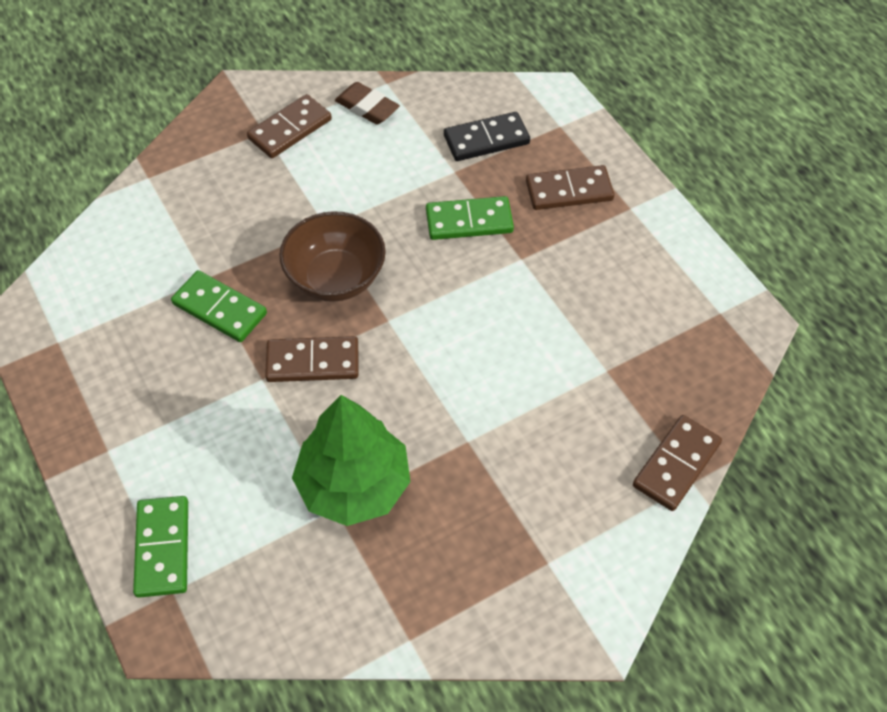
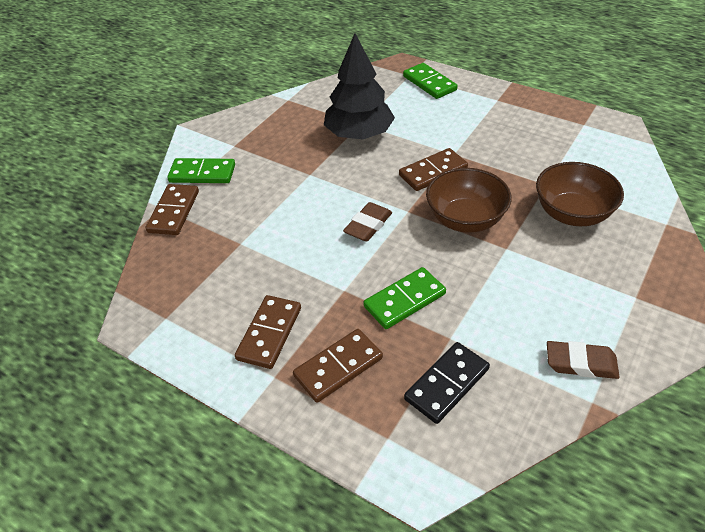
camera: 155 degrees right, 10 degrees down
green domino [171,270,267,342] -> green domino moved to [167,158,235,183]
brown domino [247,94,332,158] -> brown domino moved to [235,295,301,369]
green tree [292,395,411,526] -> black tree [324,33,395,139]
none -> brown eraser [343,202,392,242]
none -> brown bowl [536,162,624,226]

